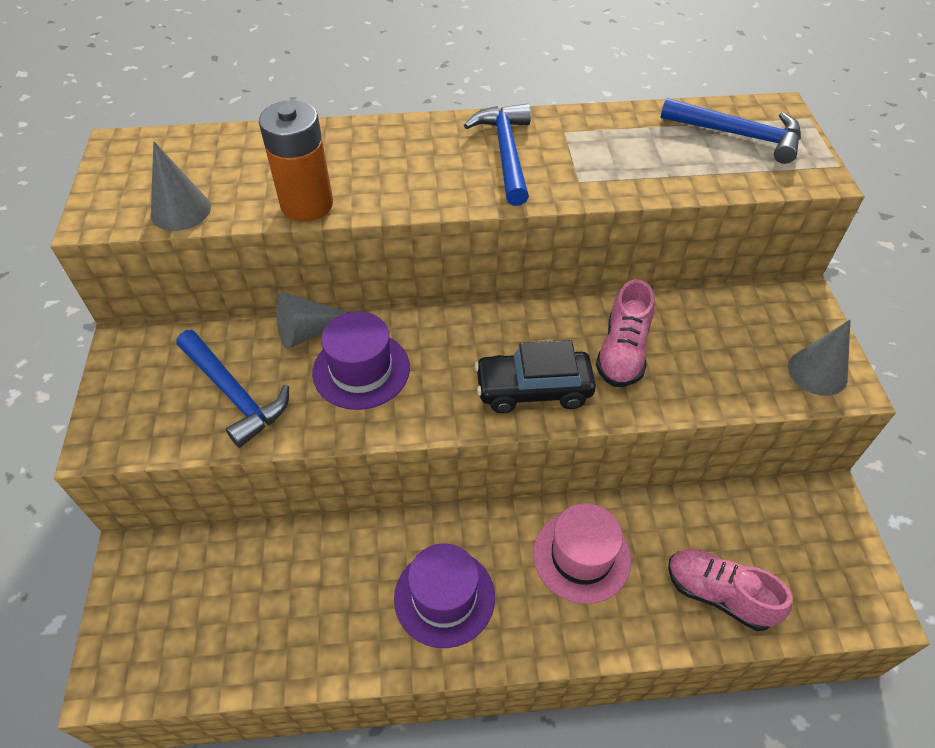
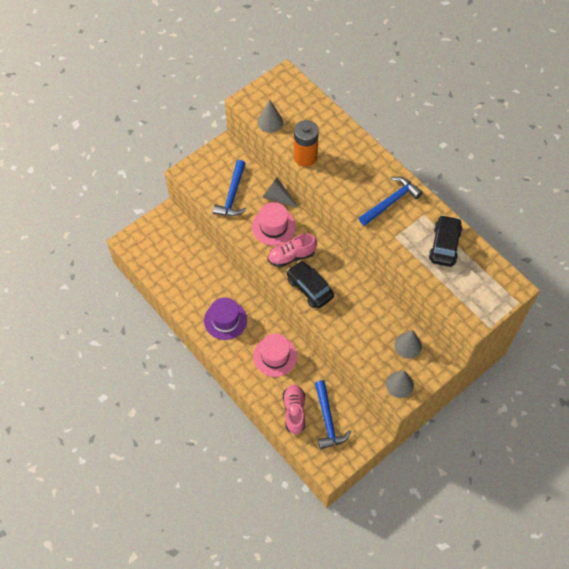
camera: 55 degrees right, 10 degrees up
purple hat [312,311,410,410] -> pink hat [252,202,296,246]
pink shoe [596,279,654,387] -> pink shoe moved to [268,233,317,267]
blue hammer [660,98,801,164] -> blue hammer moved to [315,380,351,449]
none -> grey cone [394,330,422,358]
none -> black car [429,215,463,267]

